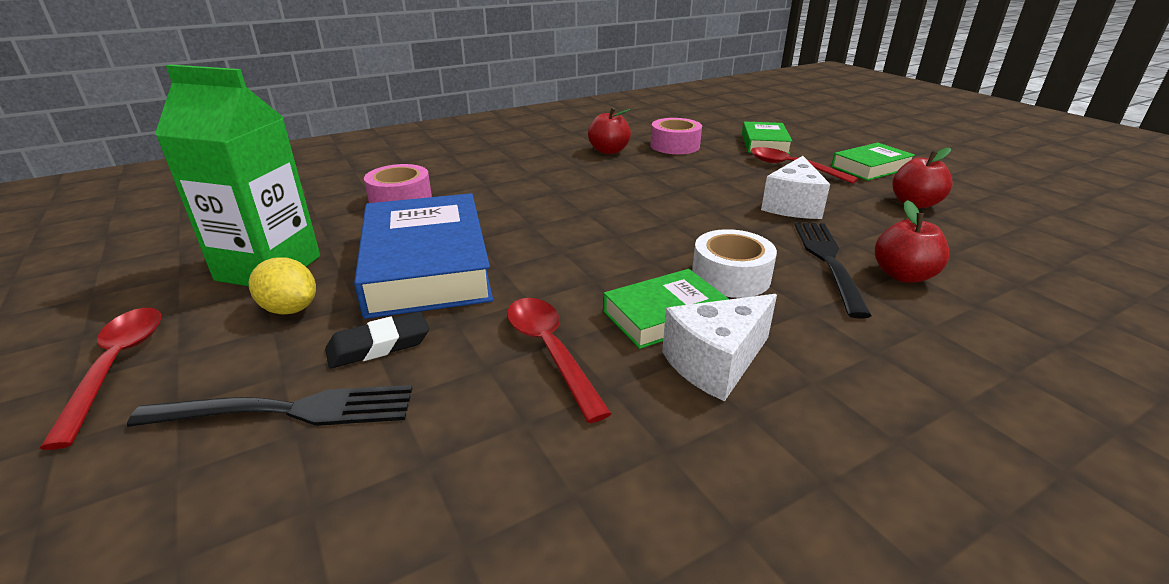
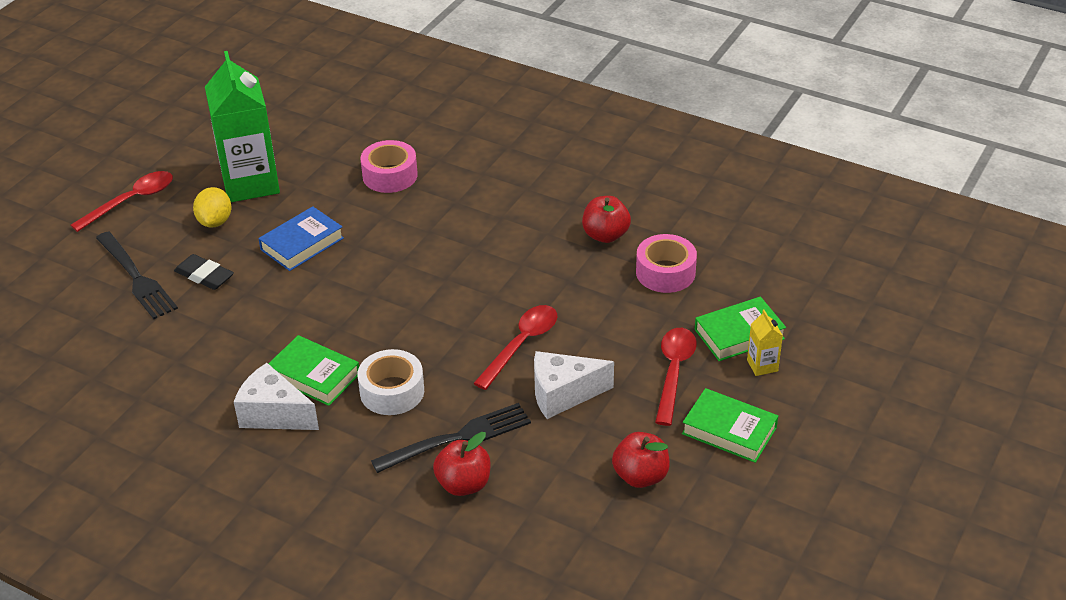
camera: 60 degrees right, 10 degrees up
blue book [354,193,493,319] -> blue book [258,206,344,271], size x0.54
red spoon [507,298,612,423] -> red spoon moved to [473,305,557,390]
none -> yellow carton [747,310,783,376]

